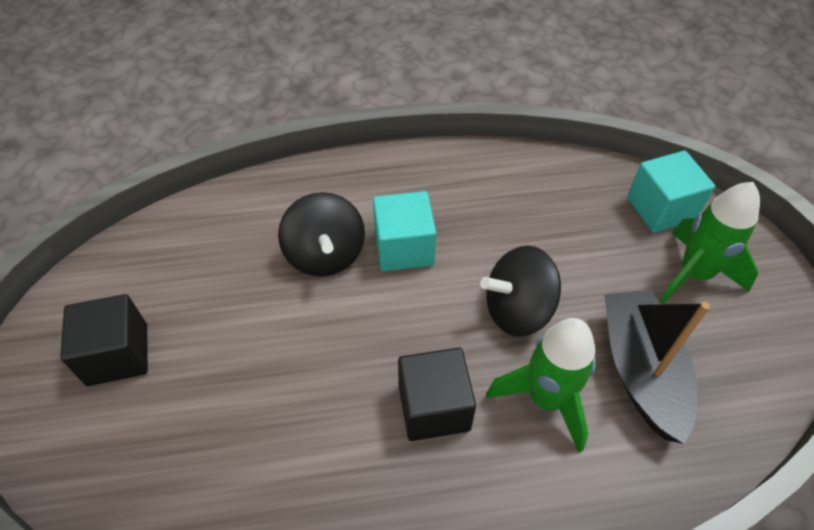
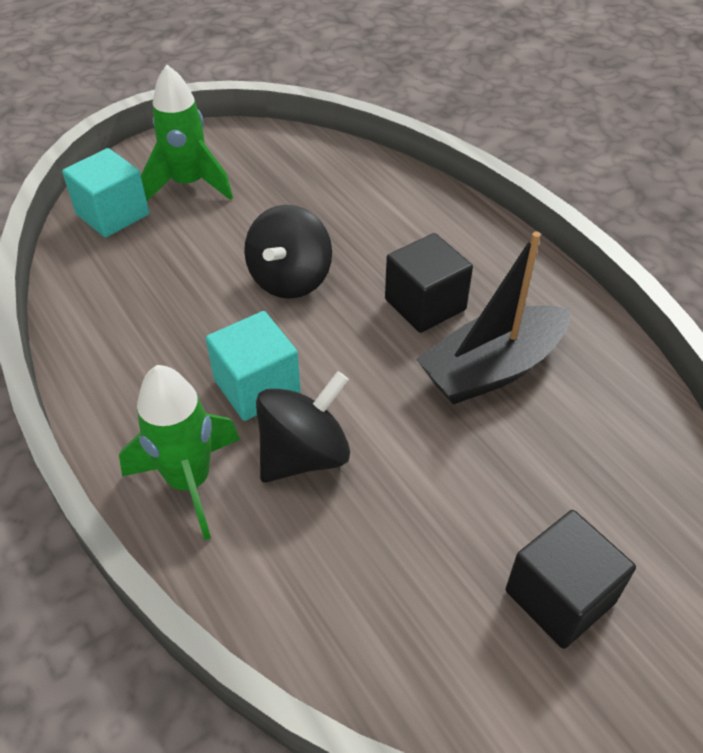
camera: 115 degrees left, 5 degrees down
black spinning top [480,245,561,337] -> black spinning top turned 60 degrees clockwise [244,205,332,299]
green rocket [486,318,596,453] -> green rocket moved to [119,365,240,540]
black boat [604,290,710,444] -> black boat moved to [416,231,570,404]

